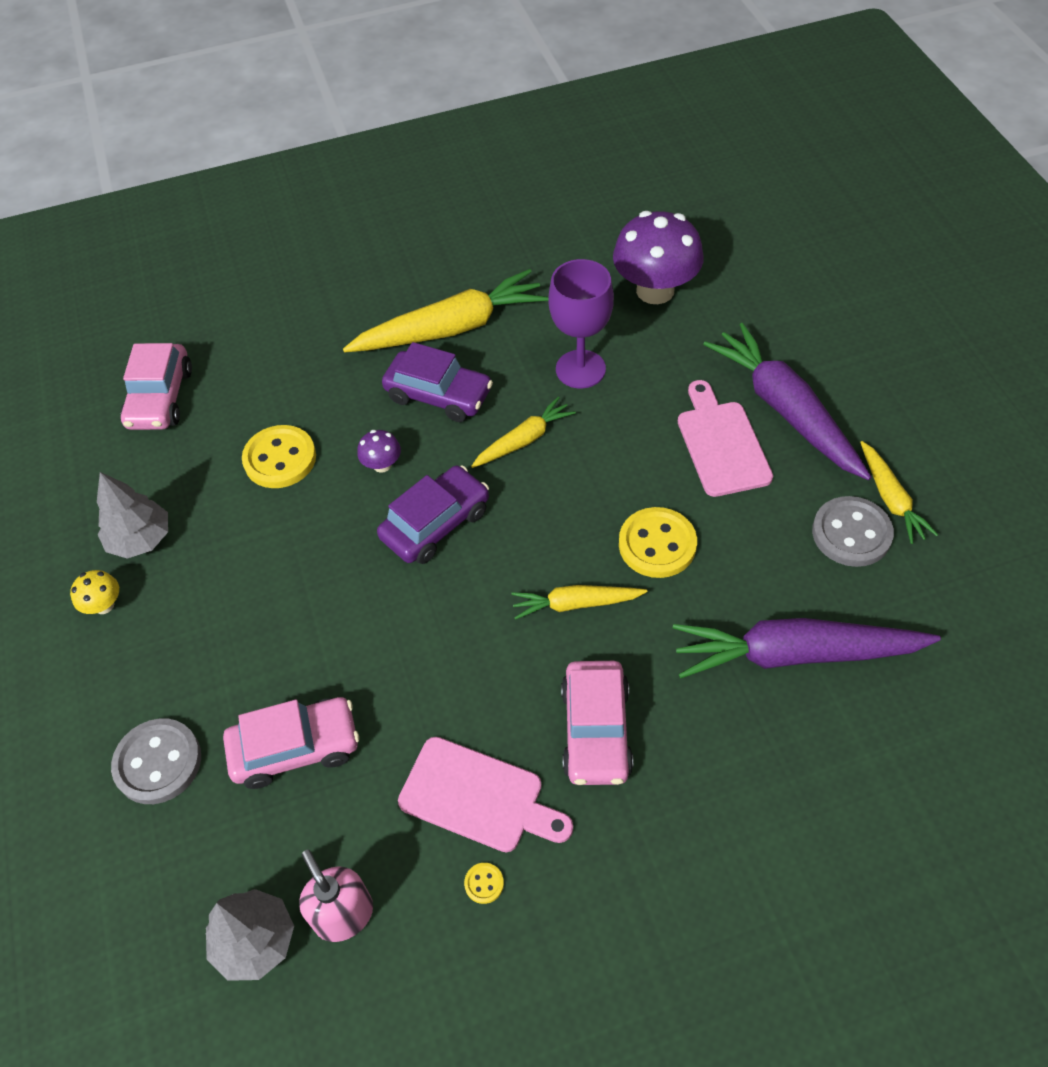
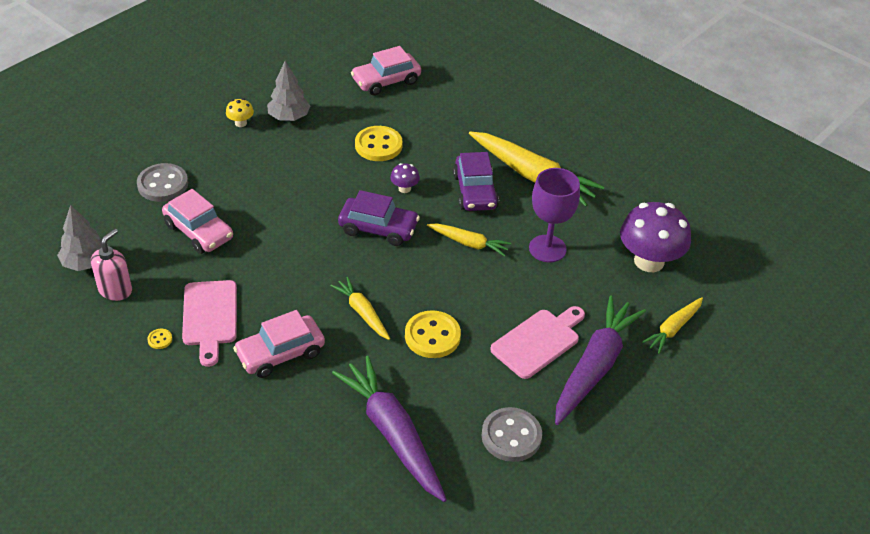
camera: 55 degrees right, 10 degrees down
yellow carrot [860,441,938,544] -> yellow carrot moved to [642,297,703,354]

